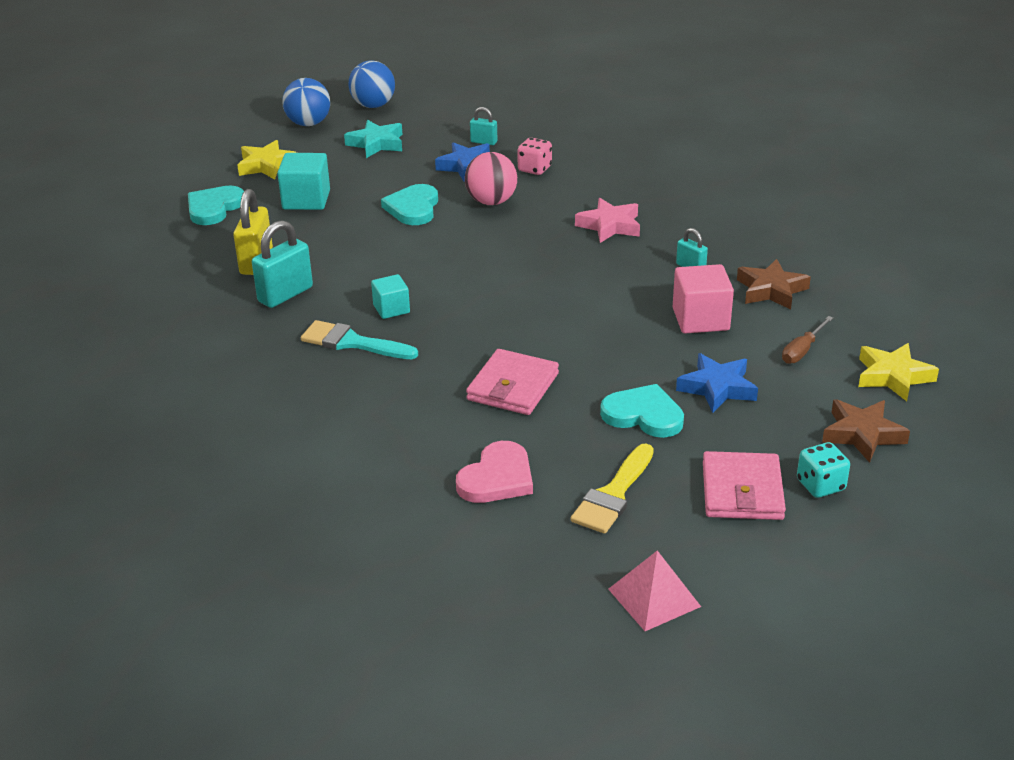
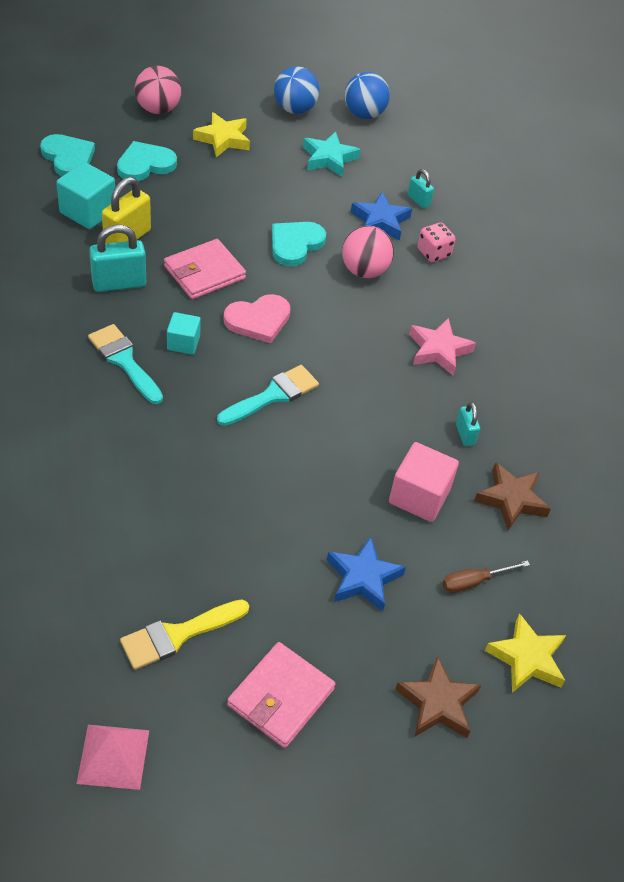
camera: 25 degrees right, 15 degrees up
turquoise cube [277,153,330,210] -> turquoise cube moved to [56,162,115,229]
pink heart [456,441,533,503] -> pink heart moved to [223,294,291,343]
pink wallet [466,349,559,415] -> pink wallet moved to [164,239,246,299]
turquoise heart [600,384,684,438] -> turquoise heart moved to [40,134,95,176]
turquoise dice [797,442,850,498] -> none
none -> pink ball [135,66,181,114]
none -> turquoise brush [217,365,319,426]

